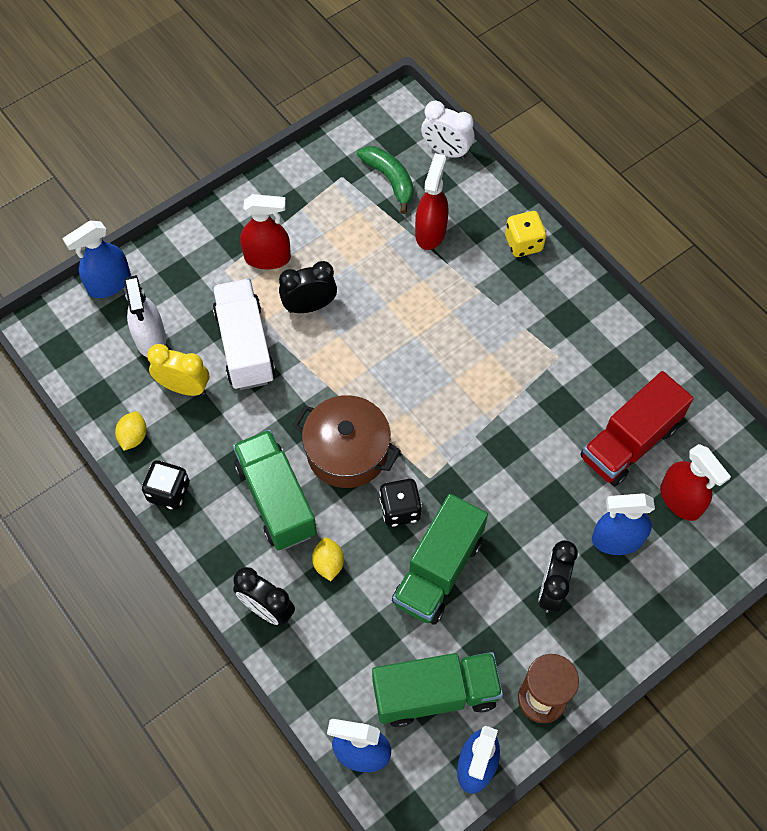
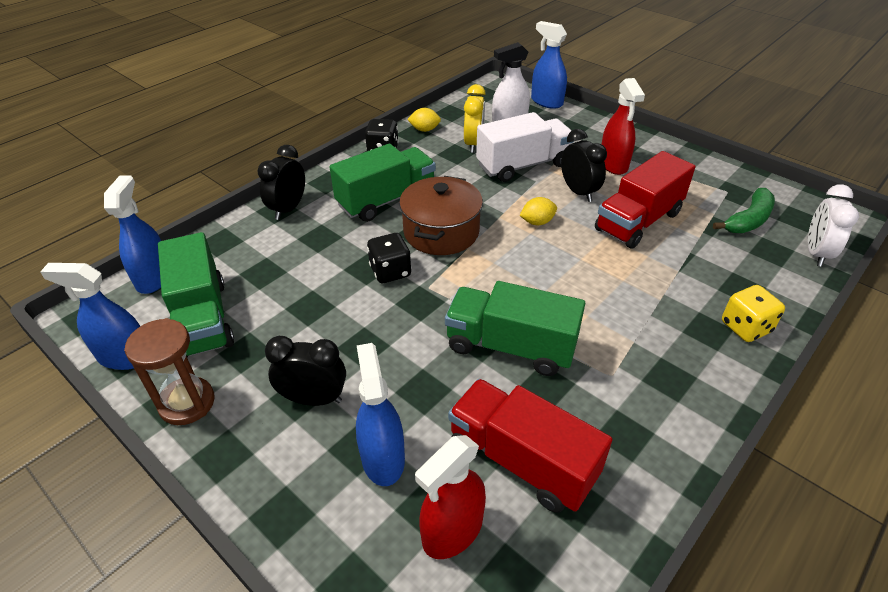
camera: 80 degrees right, 20 degrees down
yellow lemon [312,538,344,581] -> yellow lemon moved to [520,197,557,225]
green truck [392,494,488,625] -> green truck moved to [445,281,585,376]
red spray bottle [415,153,448,250] -> none
none -> red truck [595,151,695,249]

